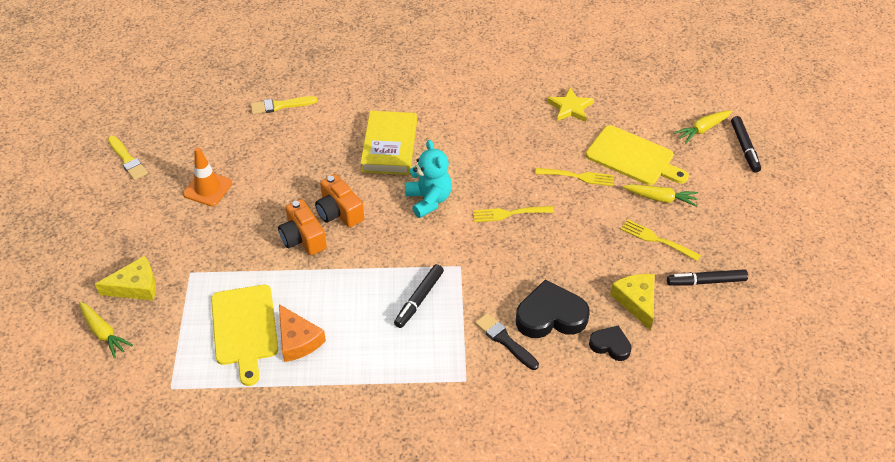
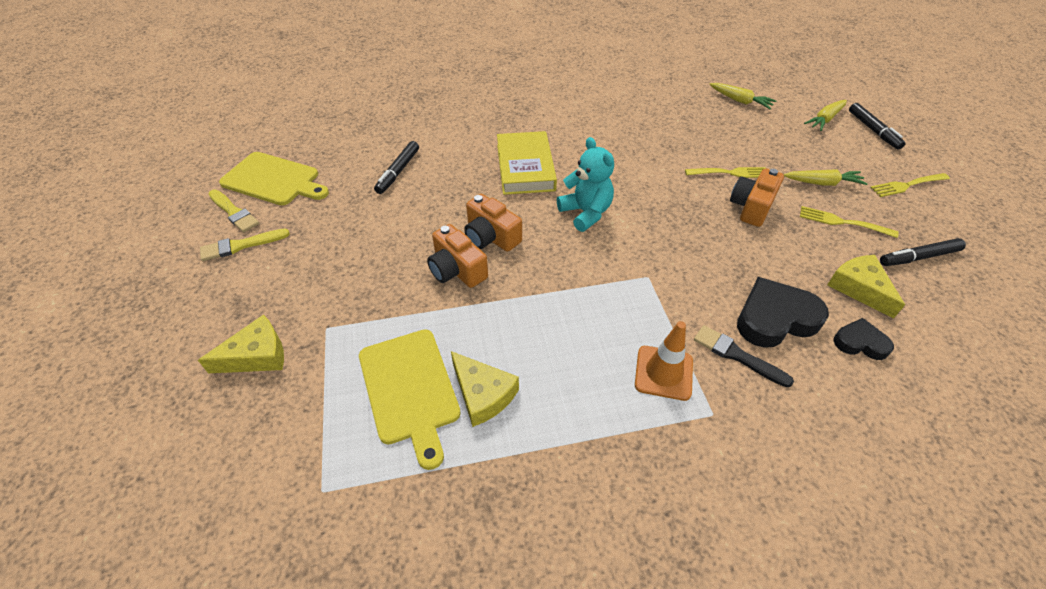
camera: 10 degrees left, 0 degrees up
yellow carrot [79,302,133,358] -> yellow carrot moved to [709,83,776,109]
orange traffic cone [183,147,232,206] -> orange traffic cone moved to [635,321,693,401]
yellow brush [251,96,317,114] -> yellow brush moved to [200,229,290,261]
orange cheese [279,304,326,362] -> yellow cheese [451,351,519,427]
black marker [394,264,444,328] -> black marker moved to [374,141,419,194]
yellow fork [473,206,554,222] -> yellow fork moved to [870,173,950,197]
yellow star [547,87,594,122] -> none
yellow cutting board [586,125,689,185] -> yellow cutting board moved to [219,152,329,205]
none -> orange camera [730,168,784,227]

